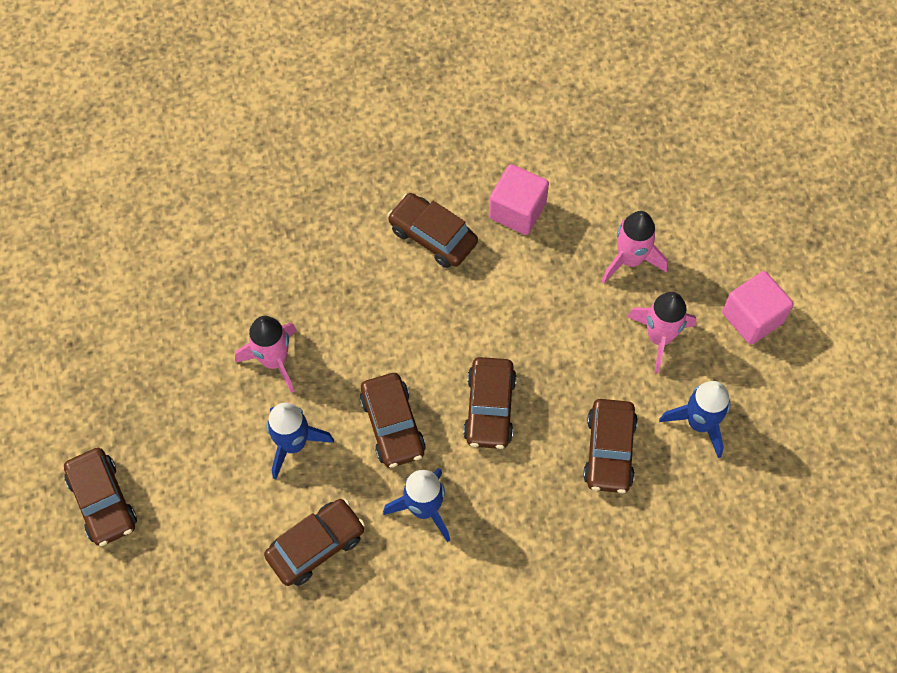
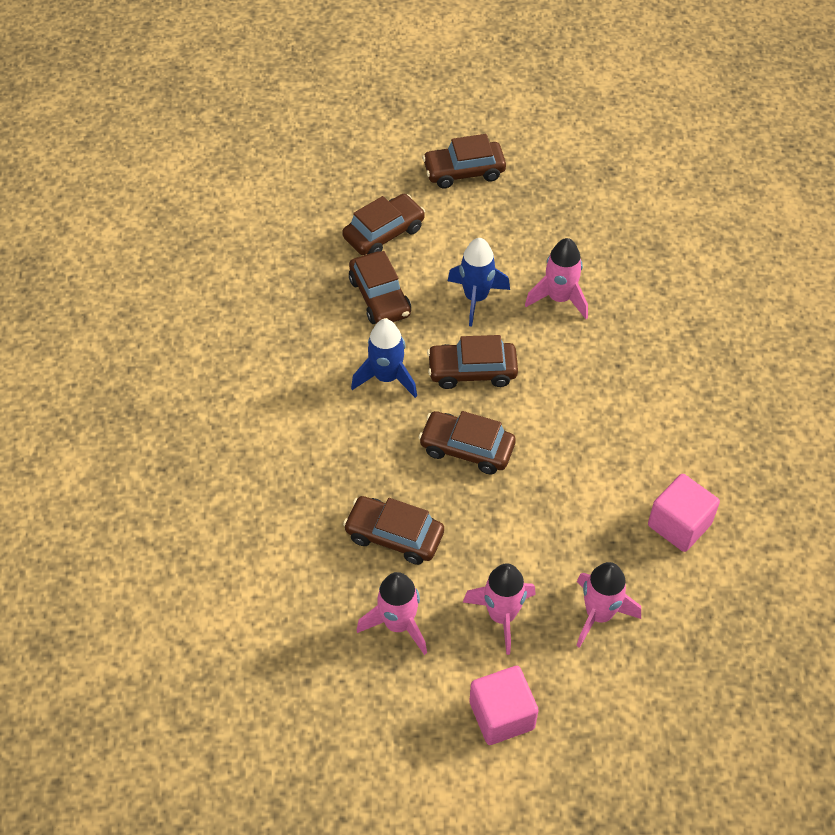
camera: 105 degrees right, 10 degrees down
brown car [388,193,478,268] -> brown car moved to [342,194,425,255]
blue rocket [659,381,730,458] -> pink rocket [357,572,427,655]

